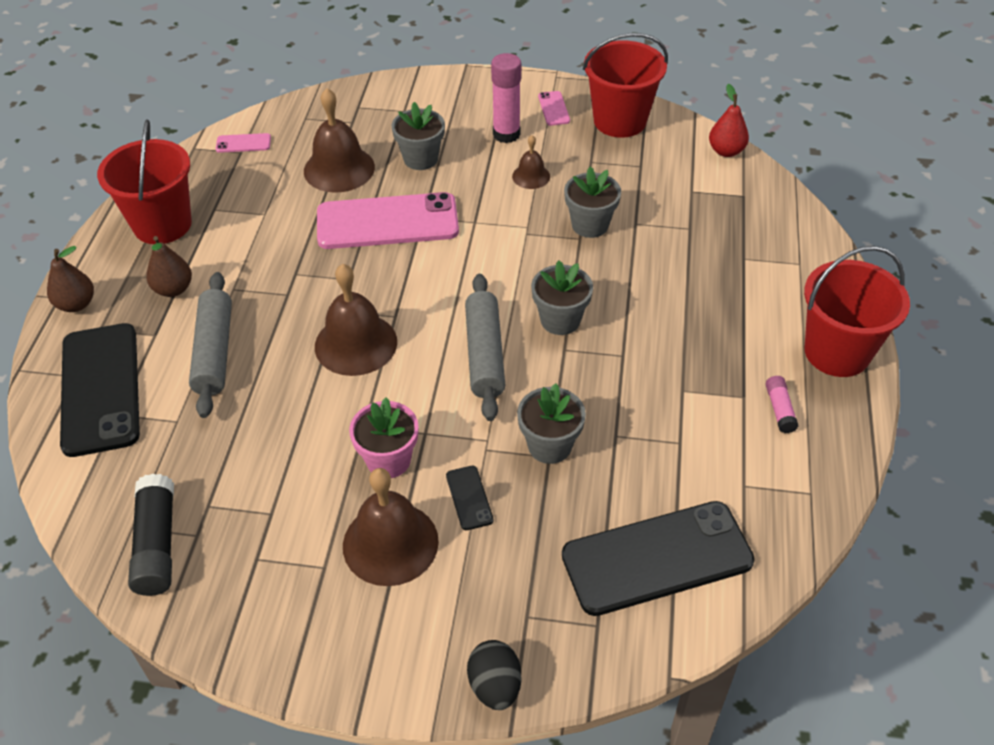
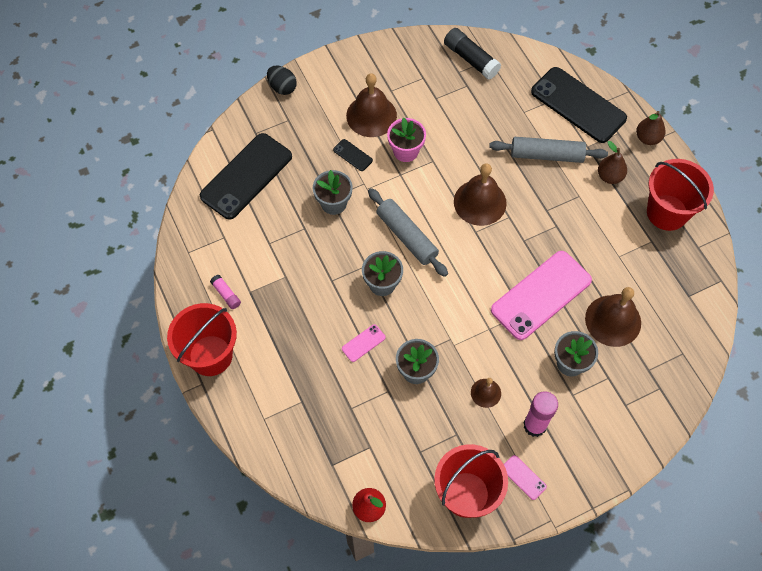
camera: 145 degrees right, 15 degrees up
grey rolling pin [189,272,232,418] -> grey rolling pin turned 45 degrees counterclockwise [489,137,608,163]
pink phone [216,133,271,153] -> pink phone moved to [342,324,386,362]

